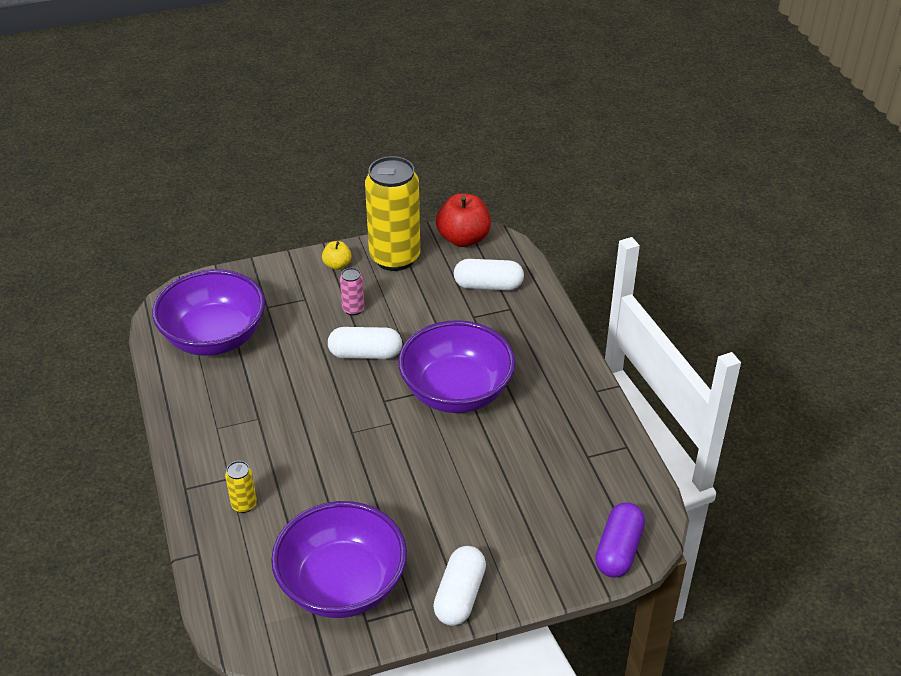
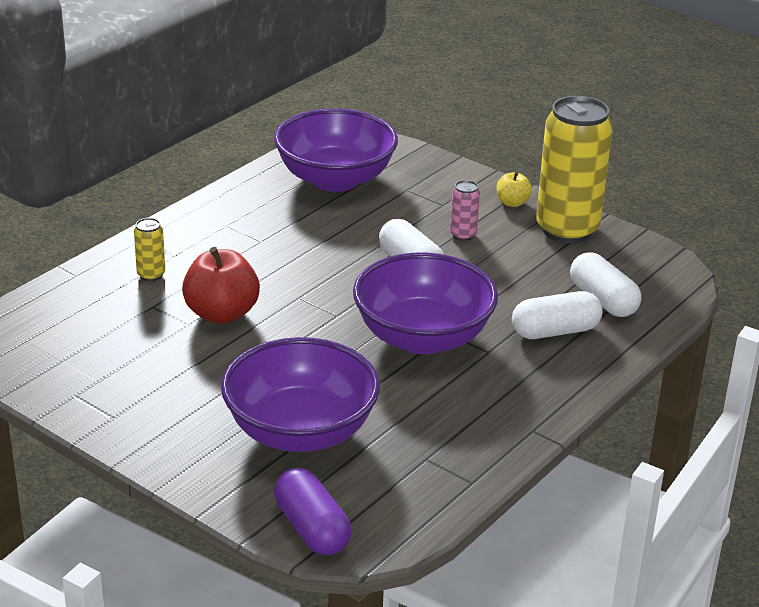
camera: 55 degrees right, 10 degrees down
purple bowl [271,501,407,618] -> purple bowl moved to [221,337,380,452]
white capsule [433,546,486,626] -> white capsule moved to [512,291,603,339]
red apple [436,193,491,247] -> red apple moved to [182,247,260,324]
purple capsule [595,502,645,578] -> purple capsule turned 75 degrees clockwise [274,468,351,555]

